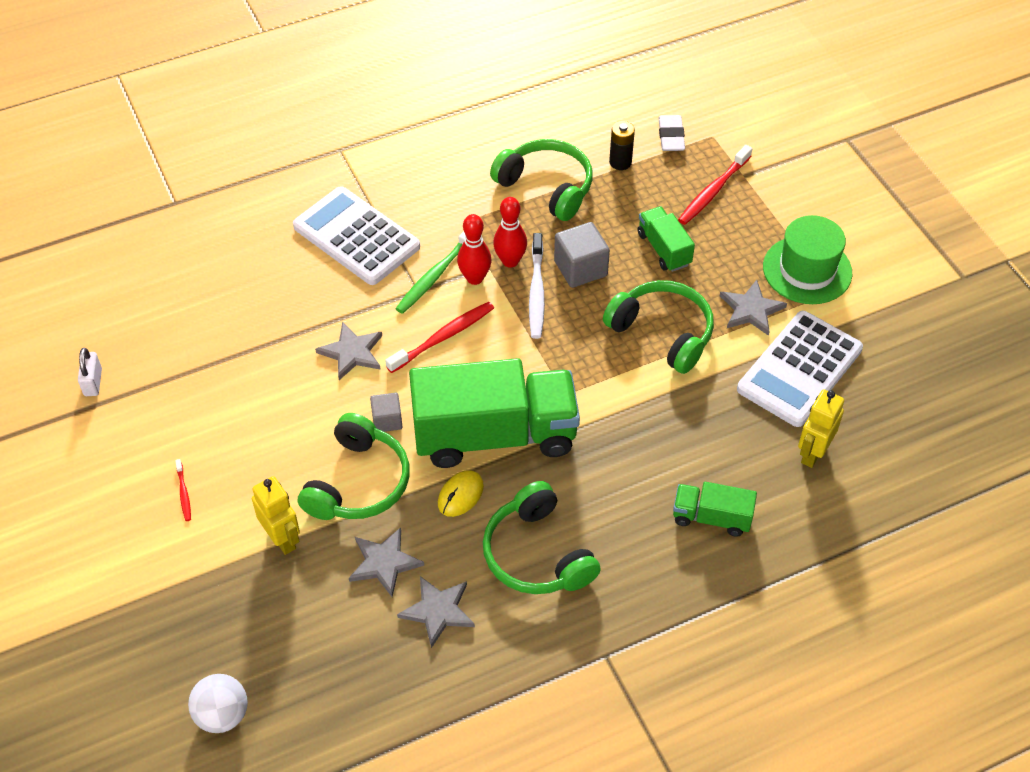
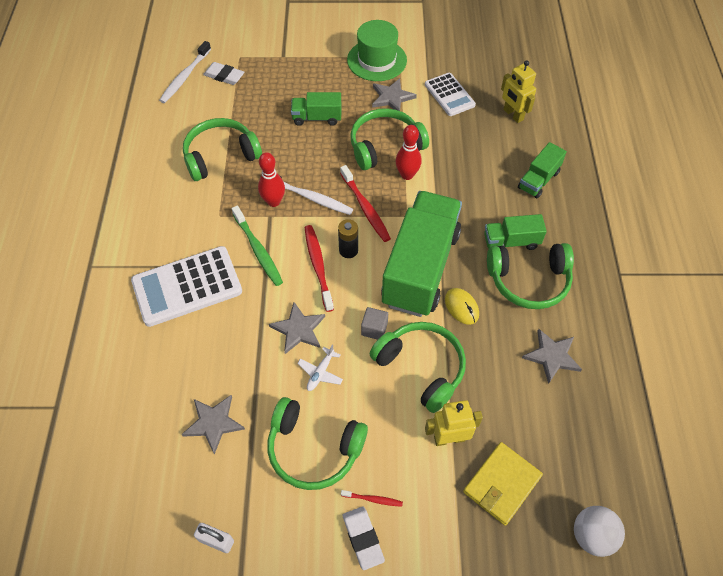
camera: 65 degrees left, 5 degrees up
grey star [349,527,424,597] -> grey star moved to [182,395,245,454]
red bowling pin [457,214,492,285] -> red bowling pin moved to [396,125,422,180]
grey cube [554,222,610,288] -> none
black battery [609,121,635,170] -> black battery moved to [338,219,358,258]
red toothbrush [678,145,752,225] -> red toothbrush moved to [340,165,391,242]
white calculator [737,311,863,427] -> white calculator [425,73,476,116], size x0.62
none -> white toothbrush [159,41,211,103]
none -> green headphones [267,397,368,490]
none -> white plane [297,344,343,391]
none -> white eraser [343,507,385,570]
none -> yellow wallet [463,442,543,526]
none -> green truck [484,214,547,250]

